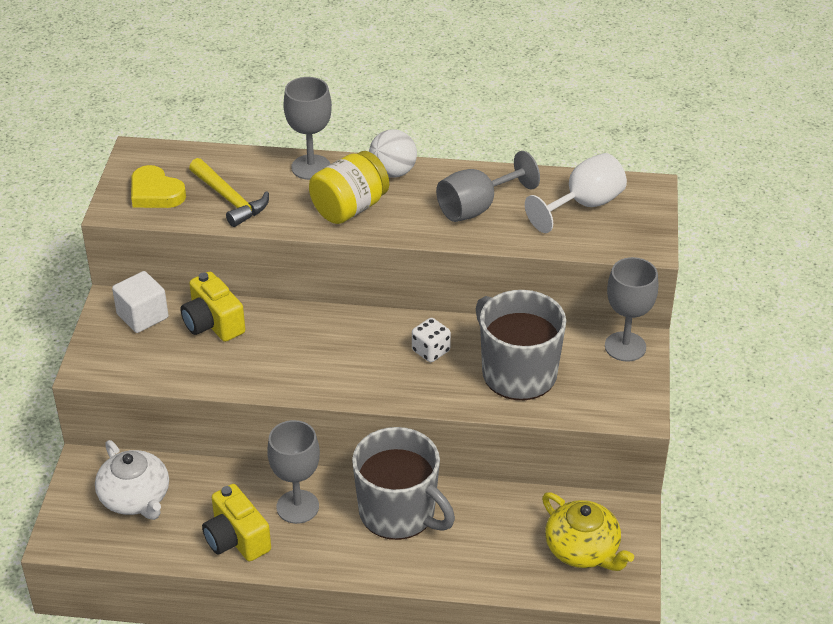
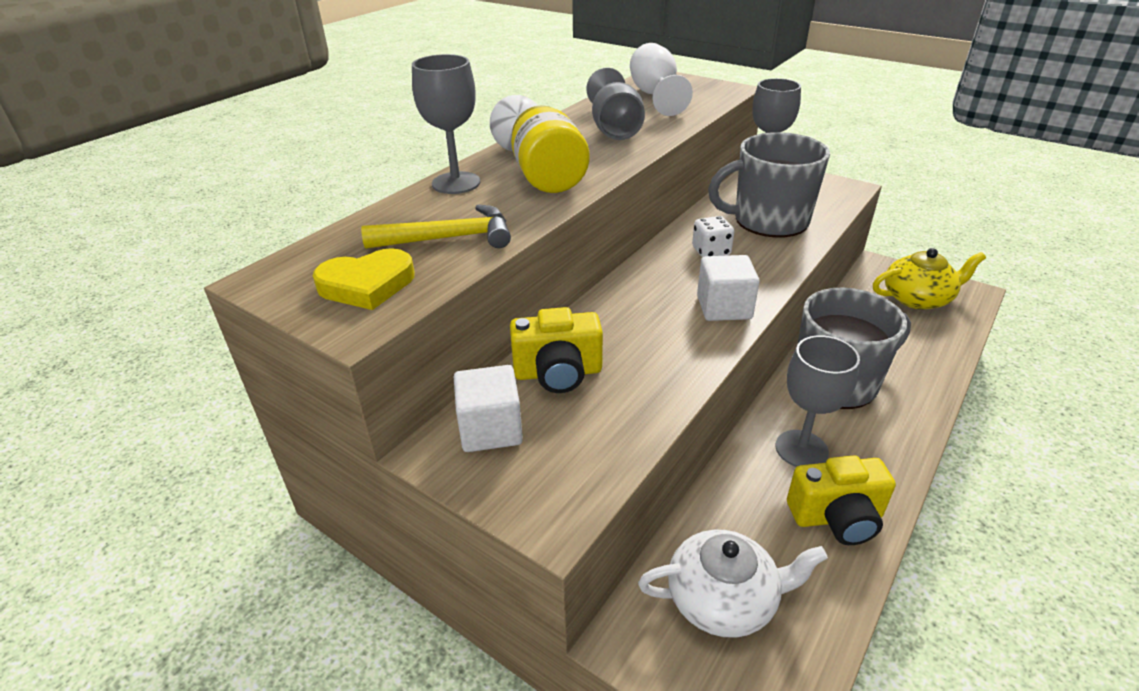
camera: 60 degrees left, 5 degrees down
none -> white cube [697,255,760,321]

